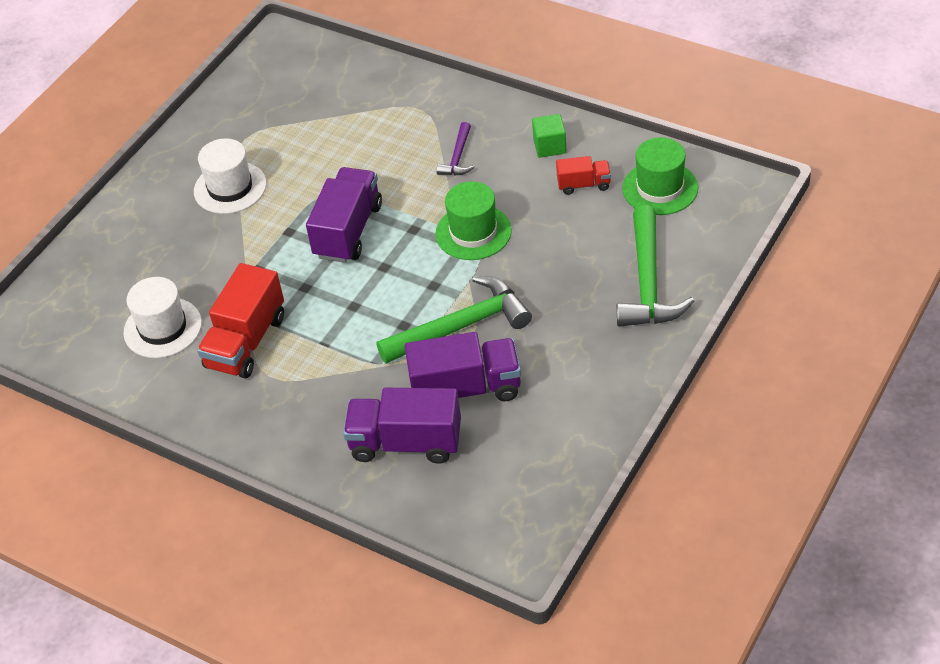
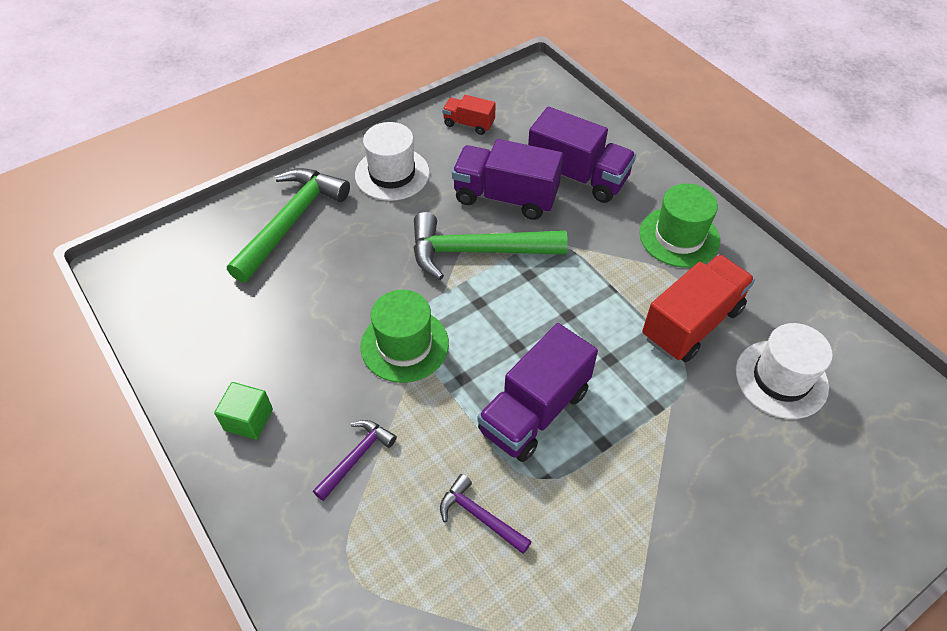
camera: 160 degrees left, 5 degrees up
white hat [194,138,267,214] -> white hat moved to [355,122,430,201]
red truck [556,156,611,195] -> red truck moved to [442,95,496,135]
green hat [622,137,698,215] -> green hat moved to [639,183,720,267]
none -> purple hammer [440,474,532,554]

